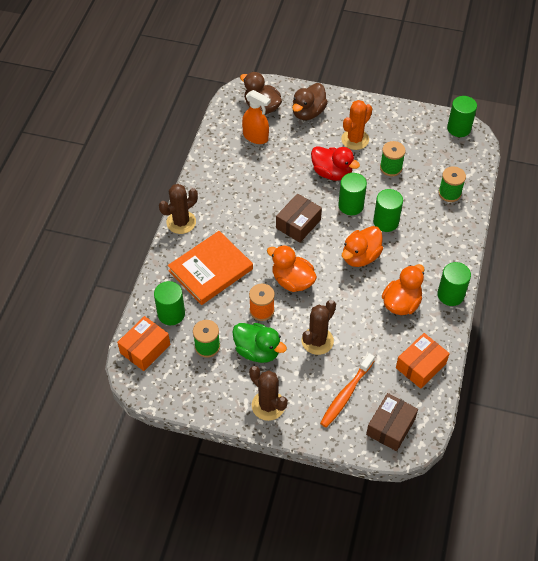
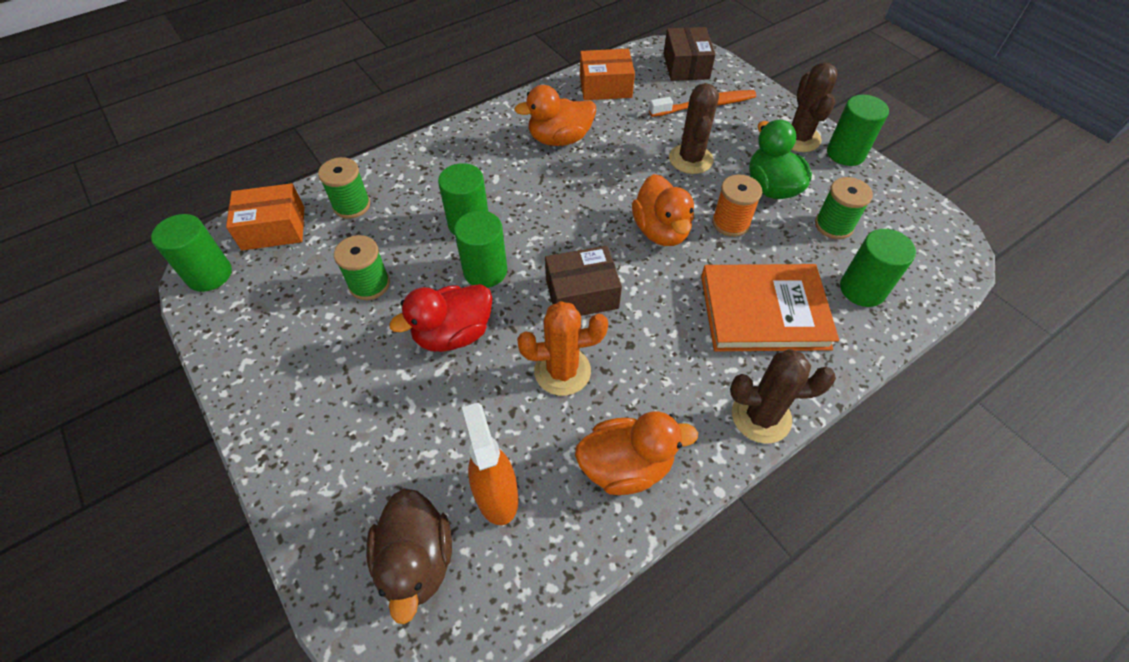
camera: 140 degrees left, 0 degrees up
orange box [117,316,170,371] -> orange box moved to [226,183,305,251]
brown duck [292,83,328,120] -> none
brown cactus [302,300,336,355] -> brown cactus turned 75 degrees counterclockwise [669,83,719,174]
red duck [311,146,360,181] -> red duck turned 105 degrees counterclockwise [389,284,492,352]
orange cactus [341,100,372,150] -> orange cactus moved to [517,301,608,396]
orange duck [342,226,383,267] -> orange duck moved to [575,412,698,495]
brown box [366,393,418,451] -> brown box turned 75 degrees counterclockwise [664,27,716,81]
green cylinder [437,262,471,306] -> green cylinder moved to [827,95,889,166]

